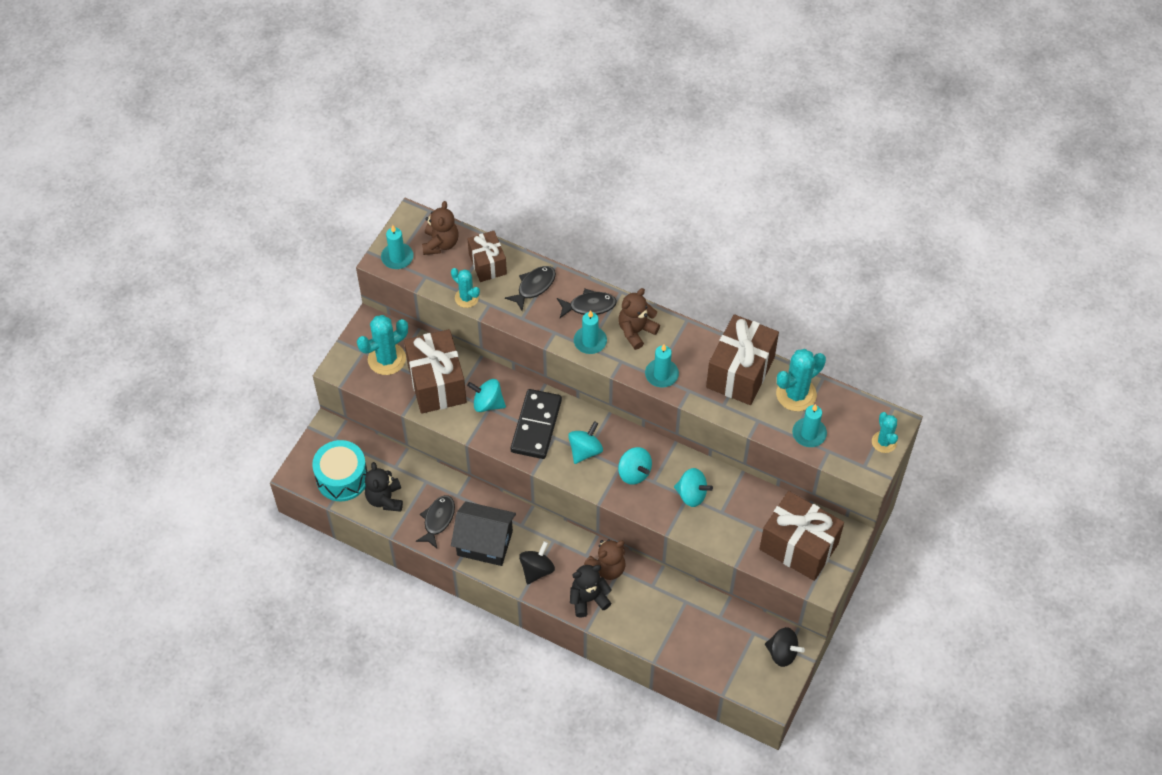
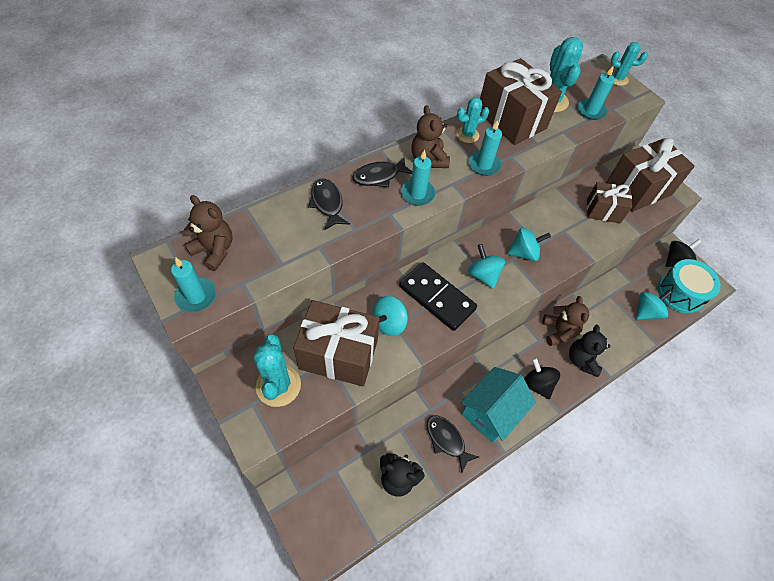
camera: 65 degrees left, 0 degrees up
turquoise drum [312,440,368,501] -> turquoise drum moved to [658,259,721,313]
turquoise cactus [451,268,480,308] -> turquoise cactus moved to [456,97,489,143]
black house [451,501,516,566] -> turquoise house [461,367,536,443]
brown gift [468,231,507,282] -> brown gift moved to [587,182,632,224]
black fish [557,289,617,318] -> black fish turned 135 degrees counterclockwise [352,157,412,187]
turquoise spinning top [674,468,713,507] -> turquoise spinning top moved to [636,290,672,320]

